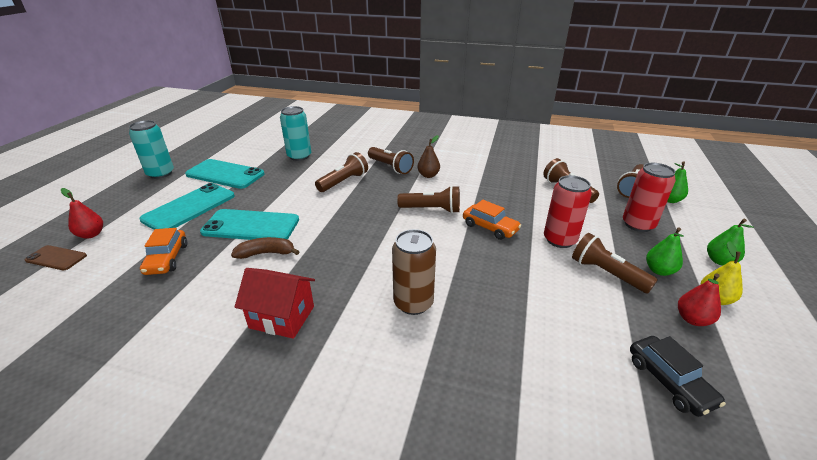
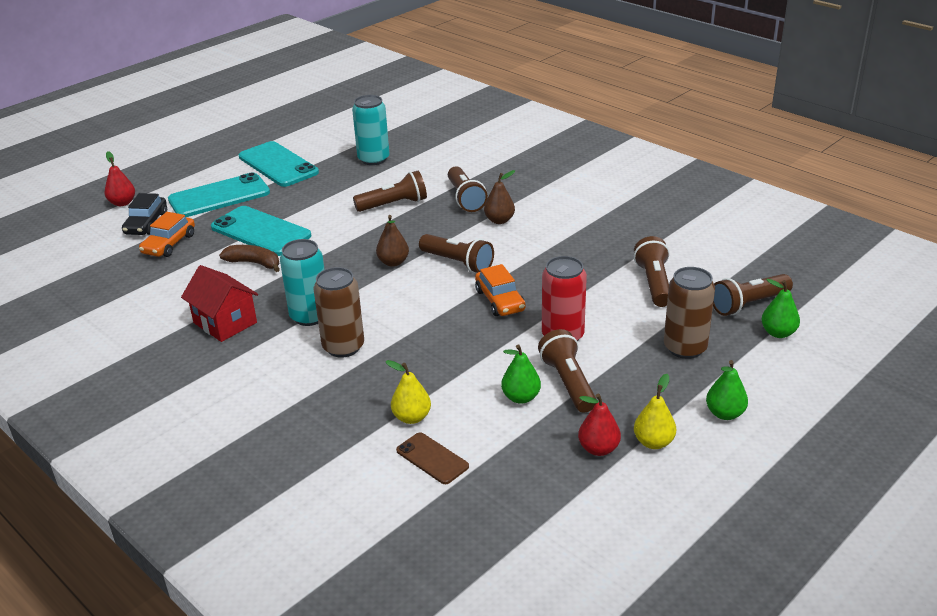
camera: 30 degrees right, 0 degrees up
brown phone [25,245,87,270] -> brown phone moved to [396,432,469,484]
turquoise can [129,120,174,179] -> turquoise can moved to [280,239,325,326]
red can [623,163,676,232] -> brown can [664,267,715,359]
black car [630,336,726,417] -> black car moved to [122,193,167,235]
green pear [646,228,684,276] -> green pear moved to [501,344,541,404]
none -> brown pear [376,215,409,267]
none -> yellow pear [385,360,431,424]

